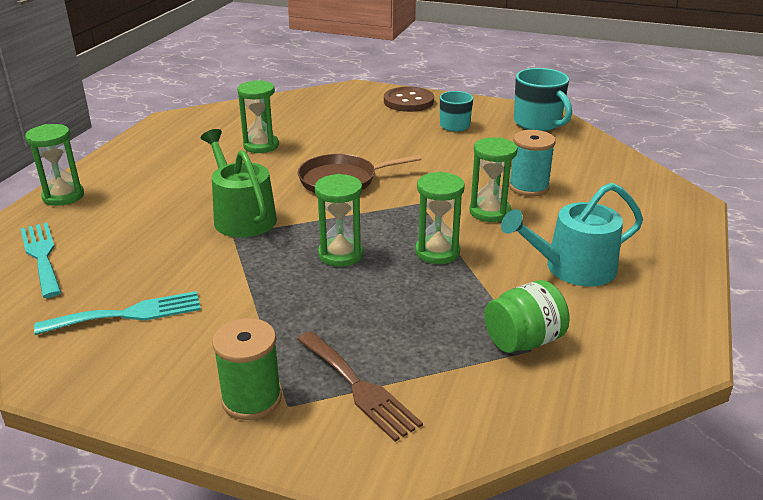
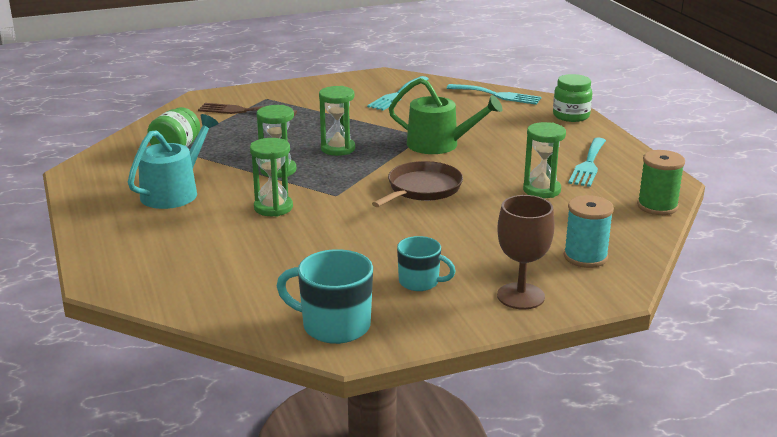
camera: 140 degrees right, 5 degrees down
green hourglass [25,124,84,206] -> green jar [553,74,592,122]
green spool [212,318,282,420] -> green spool moved to [637,150,685,215]
brown button [384,87,434,112] -> brown goblet [497,195,555,310]
turquoise spool [509,130,556,196] -> turquoise spool moved to [564,195,614,268]
none -> turquoise fork [568,137,606,187]

